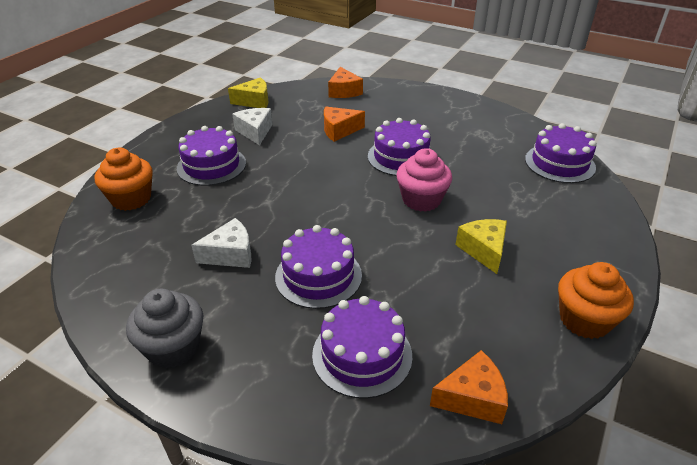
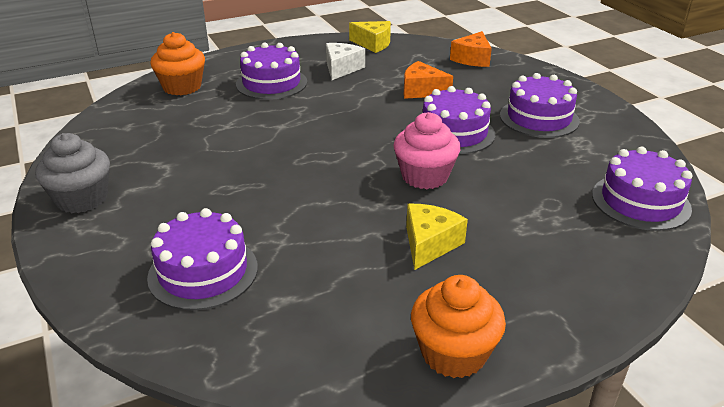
camera: 35 degrees right, 5 degrees down
white cheese [191,218,252,268] -> none
purple cake [275,225,362,309] -> purple cake moved to [500,73,580,138]
orange cheese [430,350,508,424] -> none

